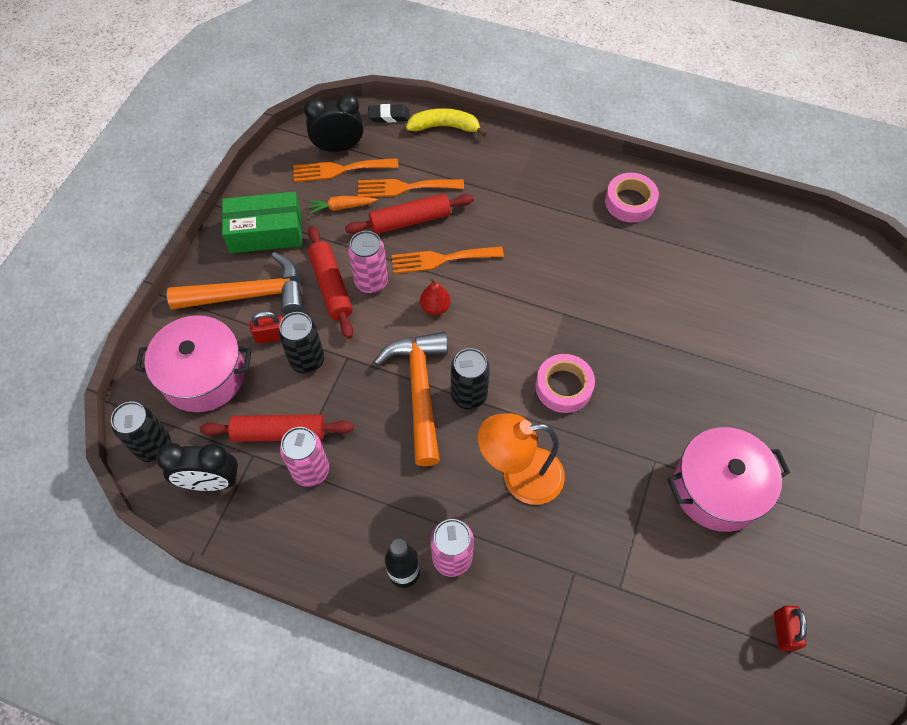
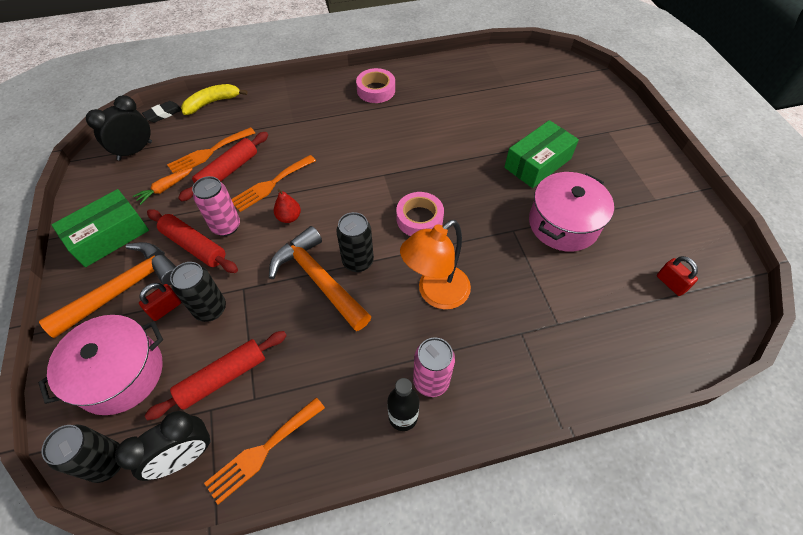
camera: 35 degrees left, 5 degrees down
pink can [280,427,329,487] -> none
orange fork [293,158,398,182] -> orange fork moved to [204,397,325,505]
none -> green box [504,120,579,188]

